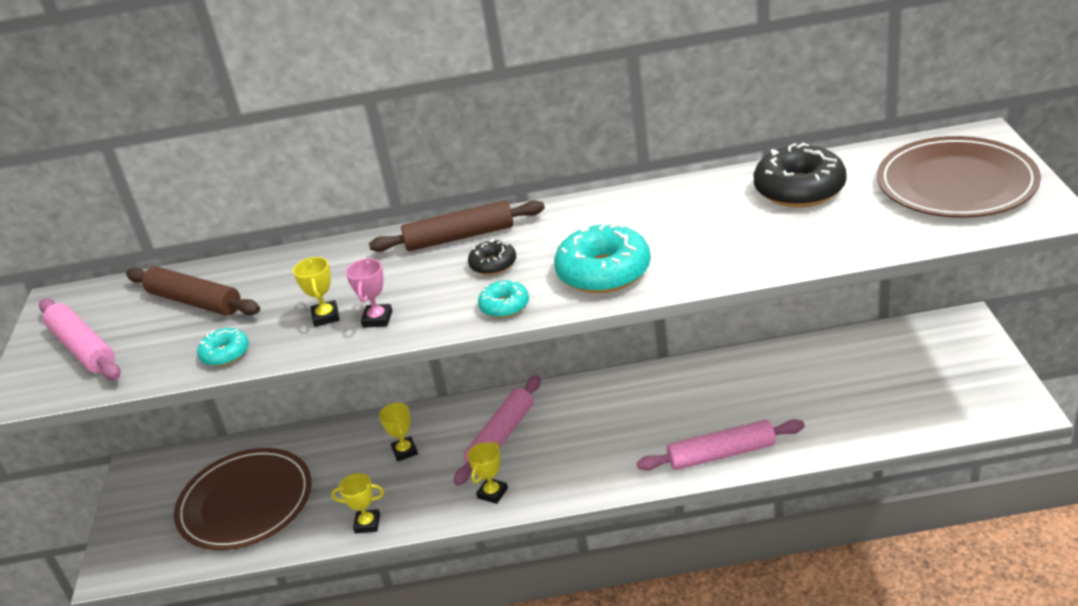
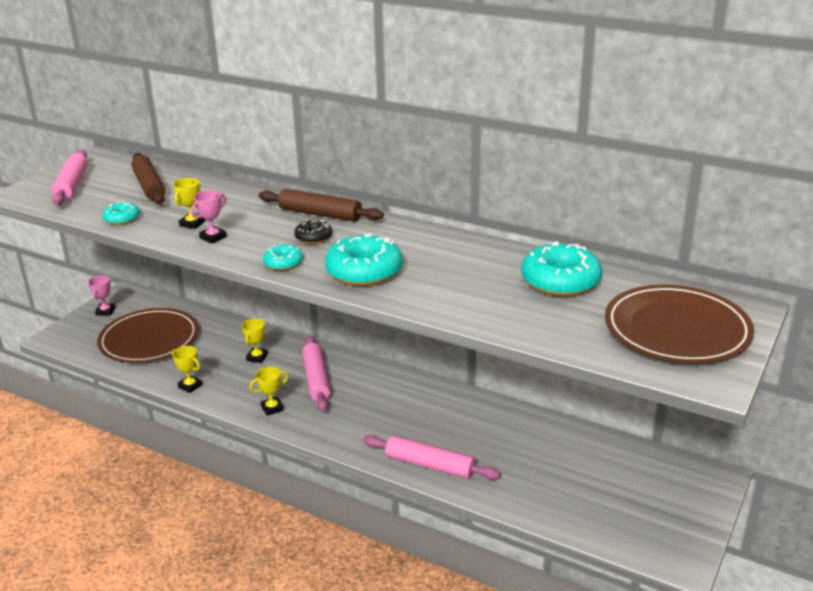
camera: 30 degrees right, 5 degrees down
pink rolling pin [454,376,541,486] -> pink rolling pin turned 75 degrees counterclockwise [302,335,330,412]
black donut [754,143,847,207] -> turquoise donut [521,241,602,296]
none -> pink trophy [88,275,116,316]

